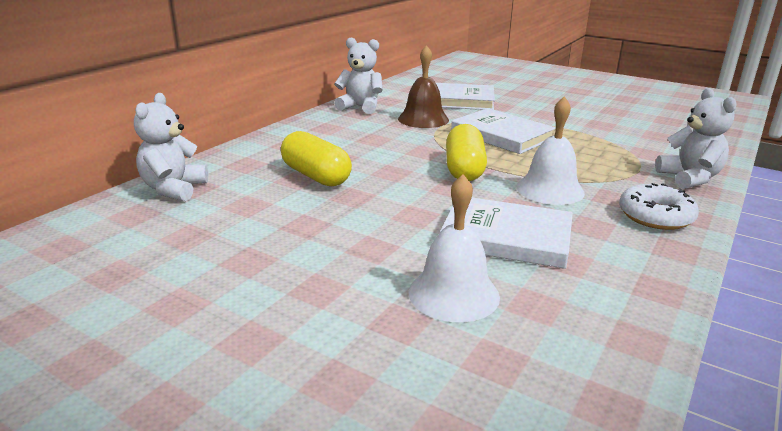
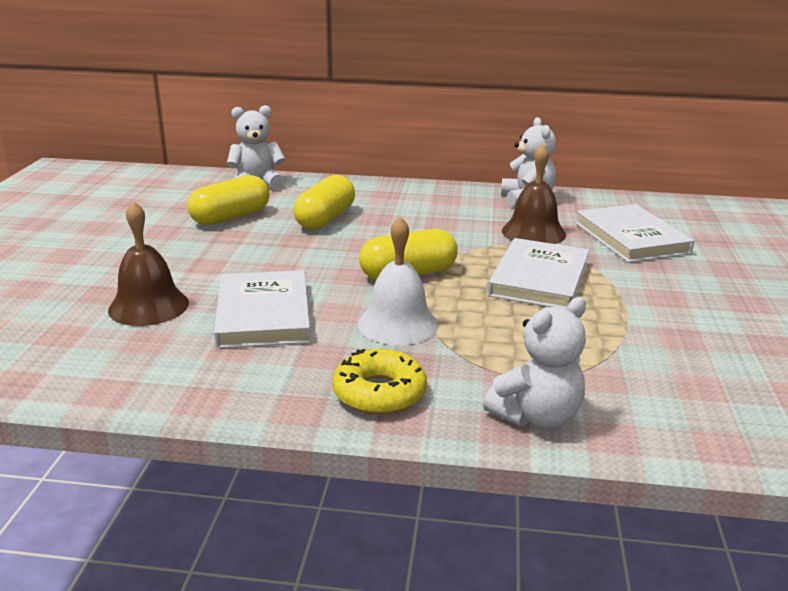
camera: 65 degrees right, 0 degrees up
white bell [409,174,500,322] -> brown bell [108,201,189,326]
white donut [619,183,699,230] -> yellow donut [332,349,427,415]
none -> yellow capsule [187,175,270,226]

